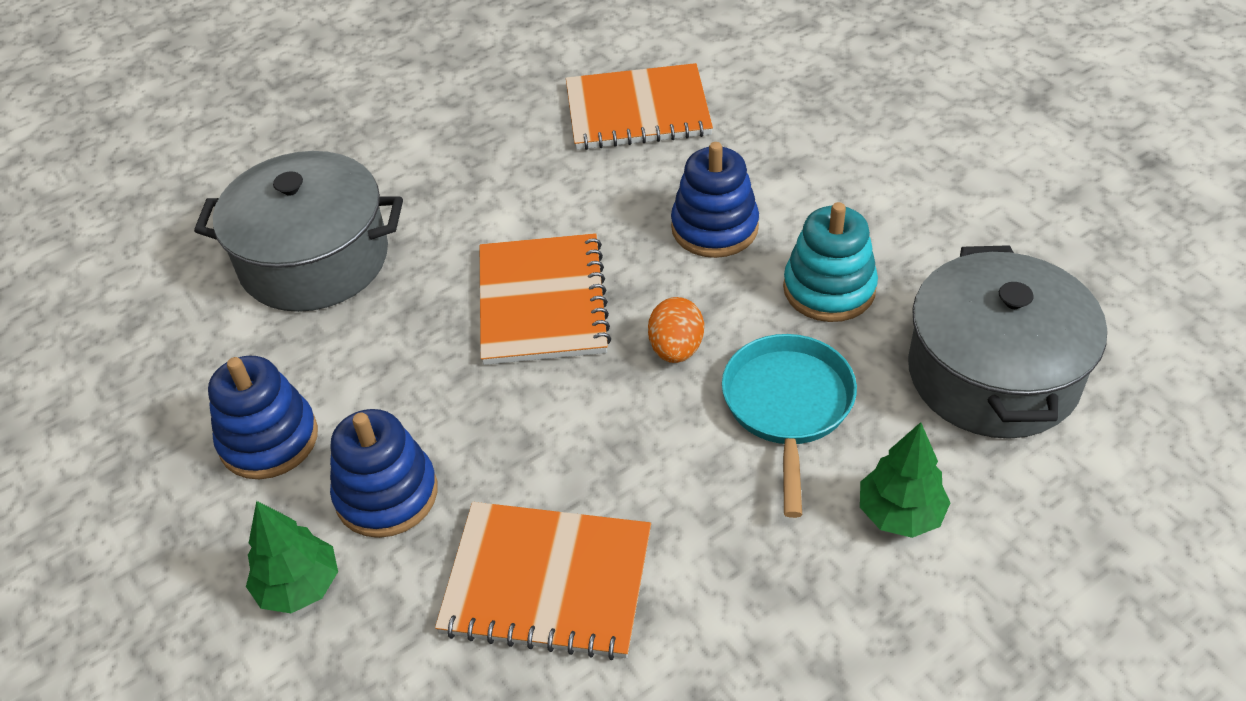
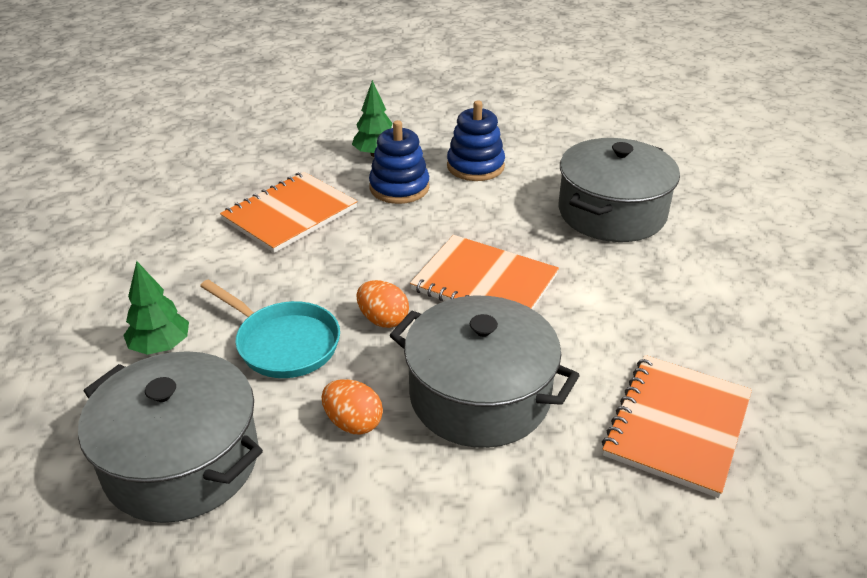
camera: 120 degrees right, 10 degrees down
blue stacking toy [671,142,759,258] -> grey pot [390,296,580,448]
turquoise stacking toy [783,202,878,322] -> orange egg [322,379,383,434]

